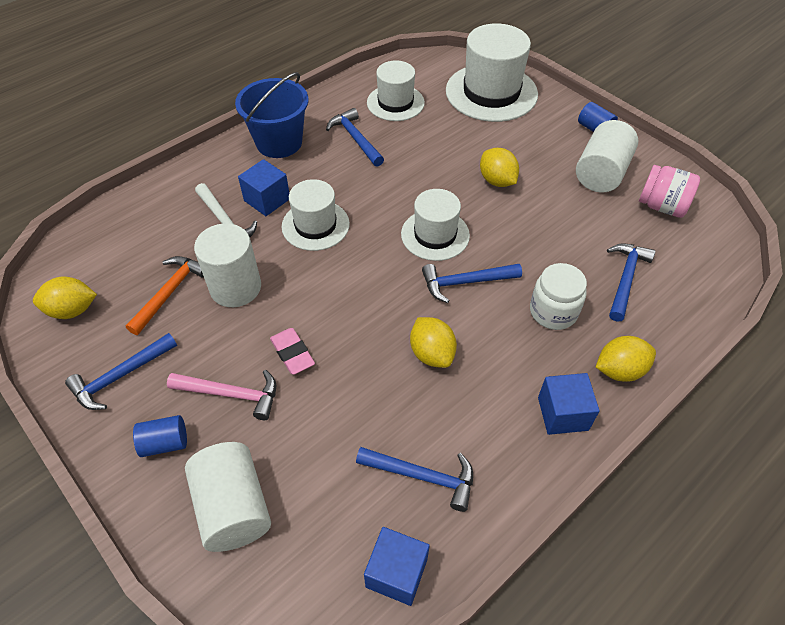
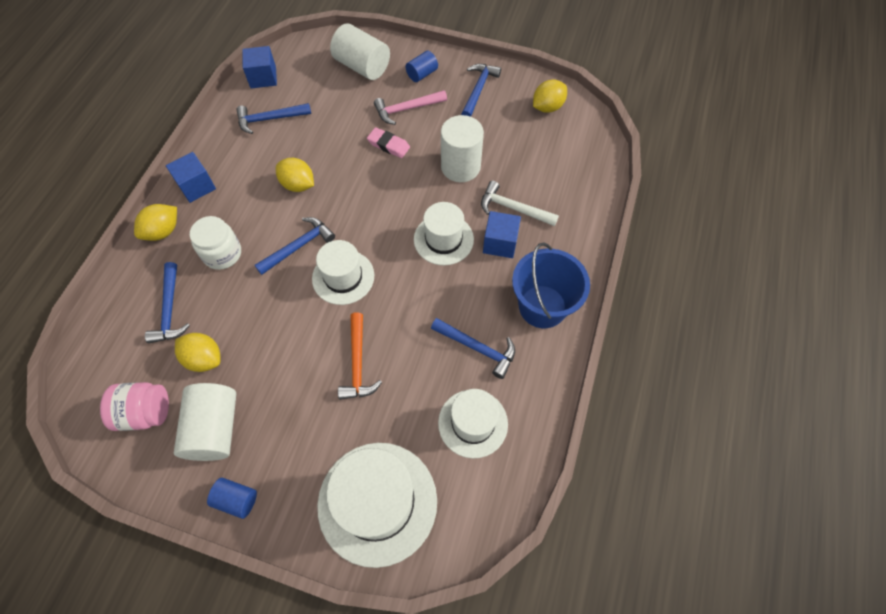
camera: 150 degrees right, 10 degrees up
orange hammer [126,256,204,335] -> orange hammer moved to [338,312,382,400]
yellow lemon [480,148,519,187] -> yellow lemon moved to [175,333,221,372]

